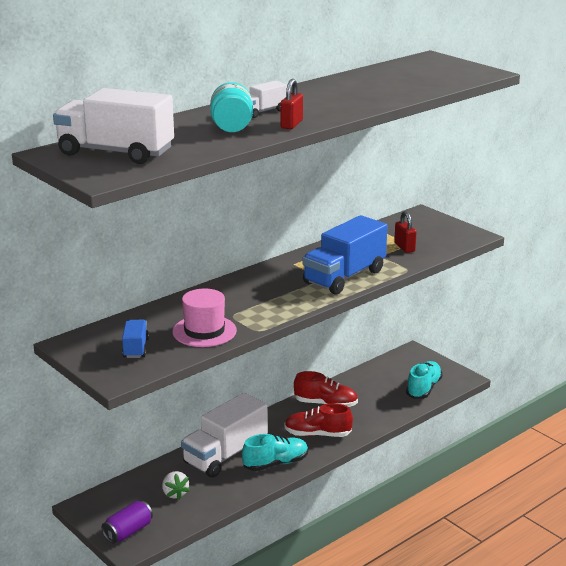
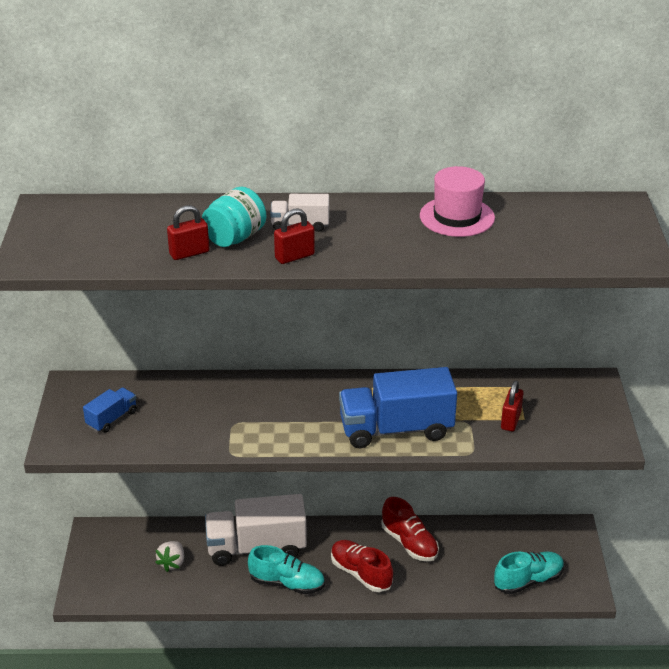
camera: 40 degrees right, 10 degrees up
white truck [53,88,174,164] -> none
purple can [102,501,153,543] -> none
pink hat [172,288,237,347] -> pink hat moved to [420,166,495,237]
none -> red padlock [167,205,209,260]

